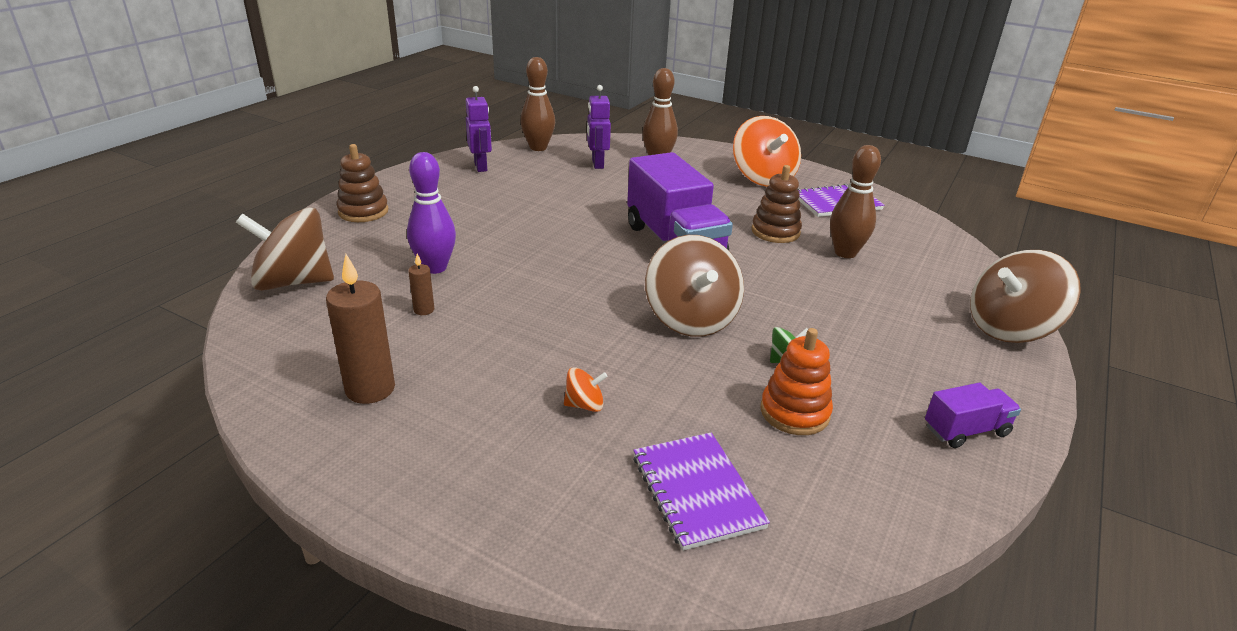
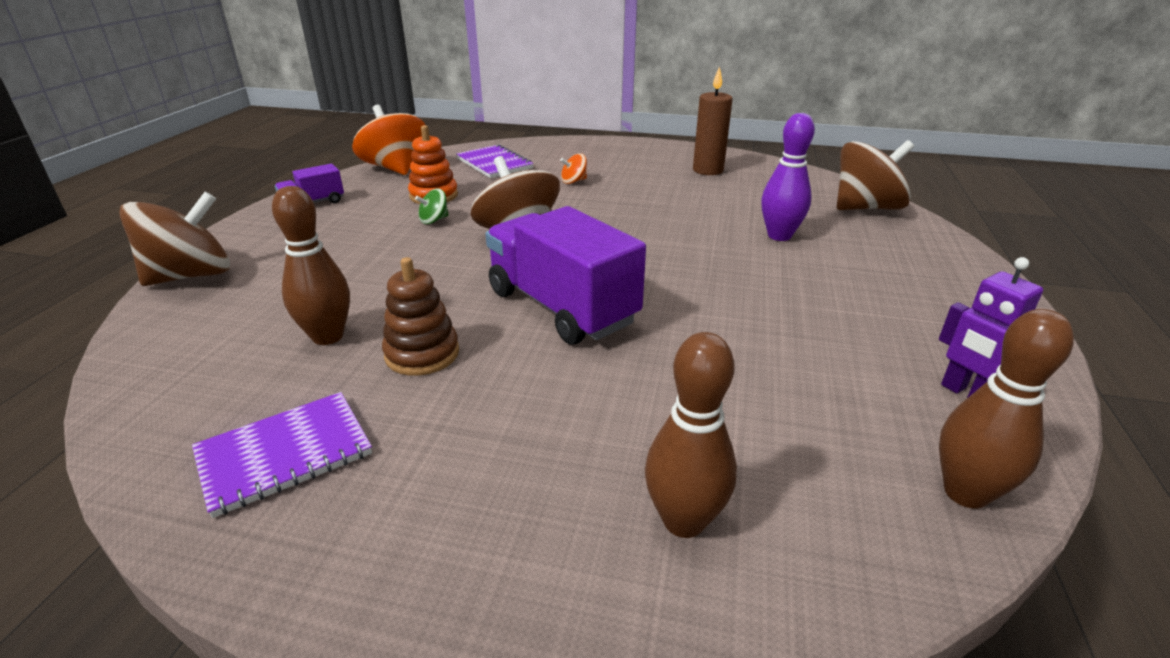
camera: 165 degrees right, 0 degrees up
brown stacking toy [337,144,388,222] -> none
brown candle [408,254,434,315] -> none
purple robot [587,85,611,169] -> none
orange spinning top [733,116,801,187] -> orange spinning top moved to [352,105,425,175]

